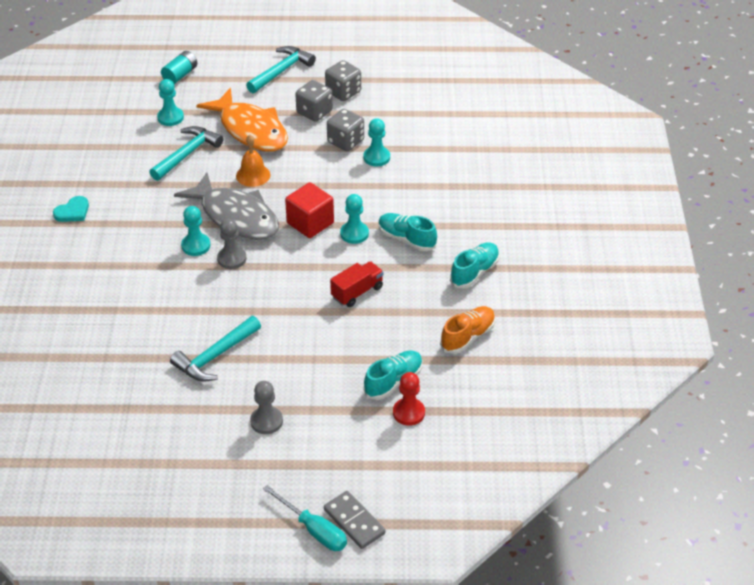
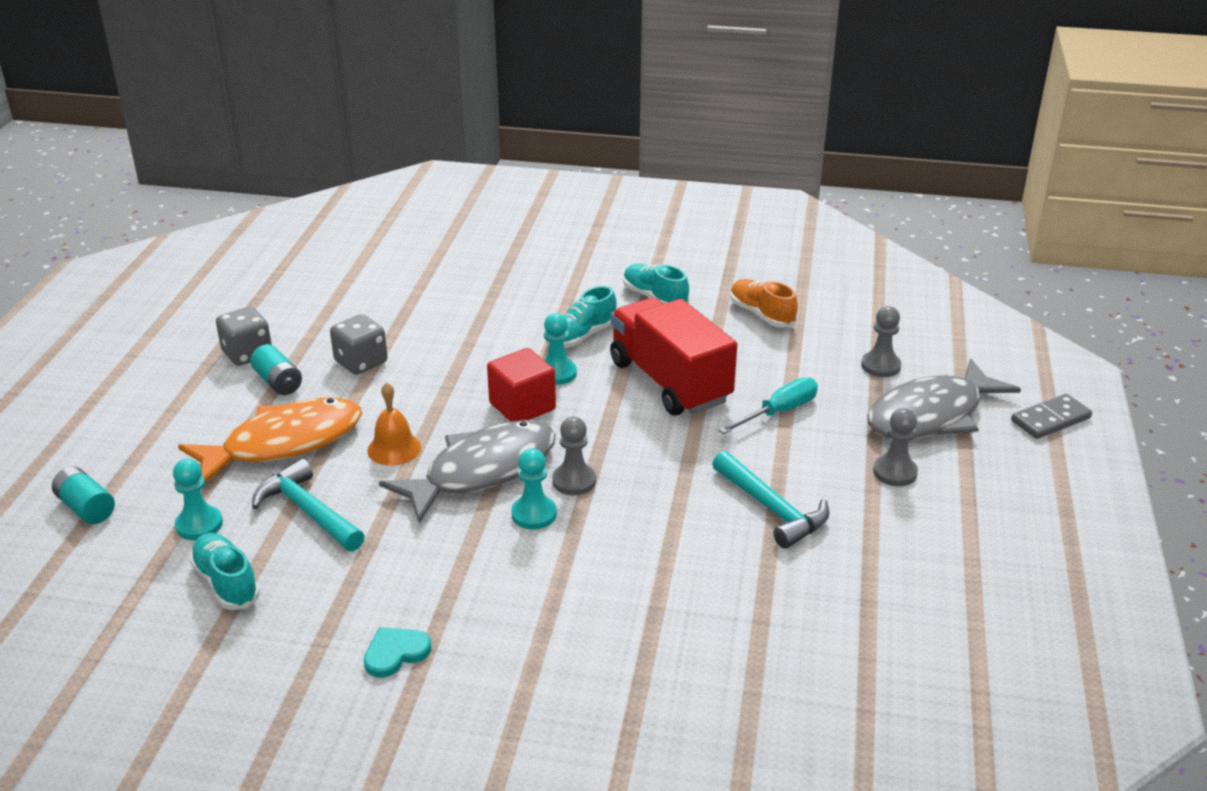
camera: 80 degrees left, 10 degrees down
turquoise heart [53,196,89,222] -> turquoise heart turned 90 degrees counterclockwise [364,627,431,678]
turquoise hammer [246,46,316,93] -> none
turquoise screwdriver [263,485,347,551] -> turquoise screwdriver moved to [718,377,818,434]
grey dice [295,80,333,122] -> turquoise battery [250,344,302,395]
red truck [330,261,384,307] -> red truck [610,297,737,416], size x2.02
turquoise pawn [363,118,390,166] -> none
turquoise shoe [363,351,423,400] -> turquoise shoe moved to [189,533,260,610]
red pawn [393,372,425,426] -> grey pawn [861,306,901,377]
none -> grey fish [867,358,1021,439]

